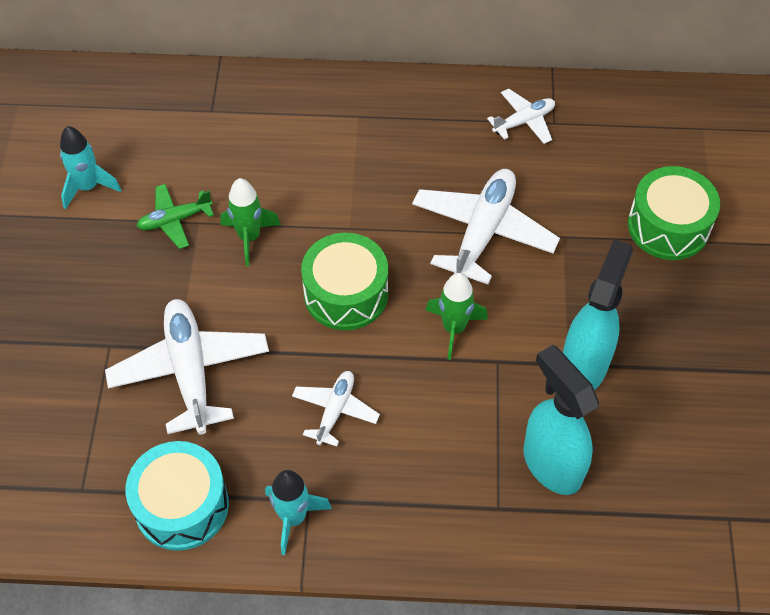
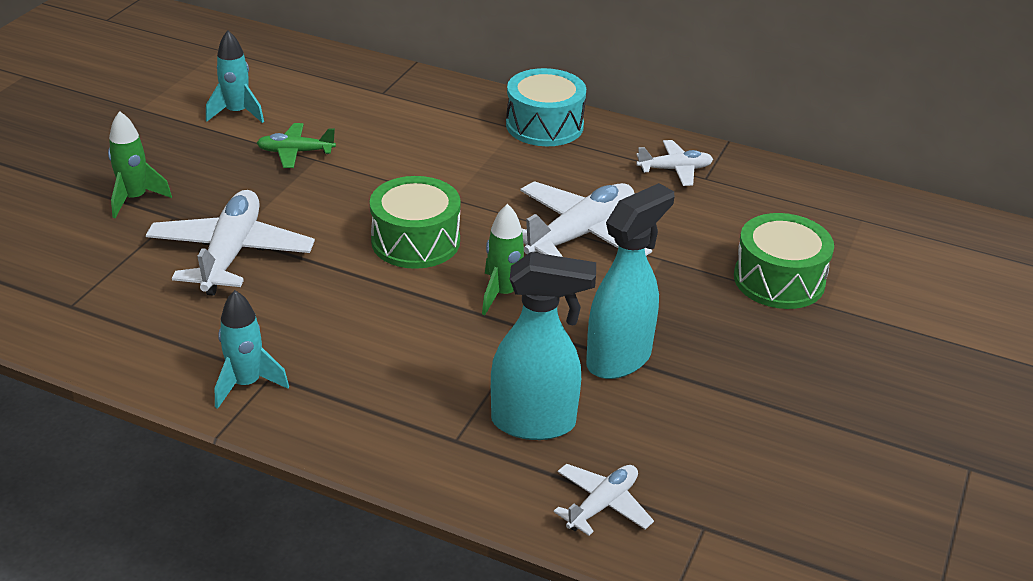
camera: 20 degrees right, 20 degrees down
turquoise drum [125,441,229,551] -> turquoise drum moved to [506,68,586,146]
green rocket [220,178,281,266] -> green rocket moved to [108,111,172,218]
white plane [292,371,380,447] -> white plane moved to [554,464,654,536]
turquoise spray bottle [523,345,599,495] -> turquoise spray bottle turned 105 degrees clockwise [491,252,596,440]

